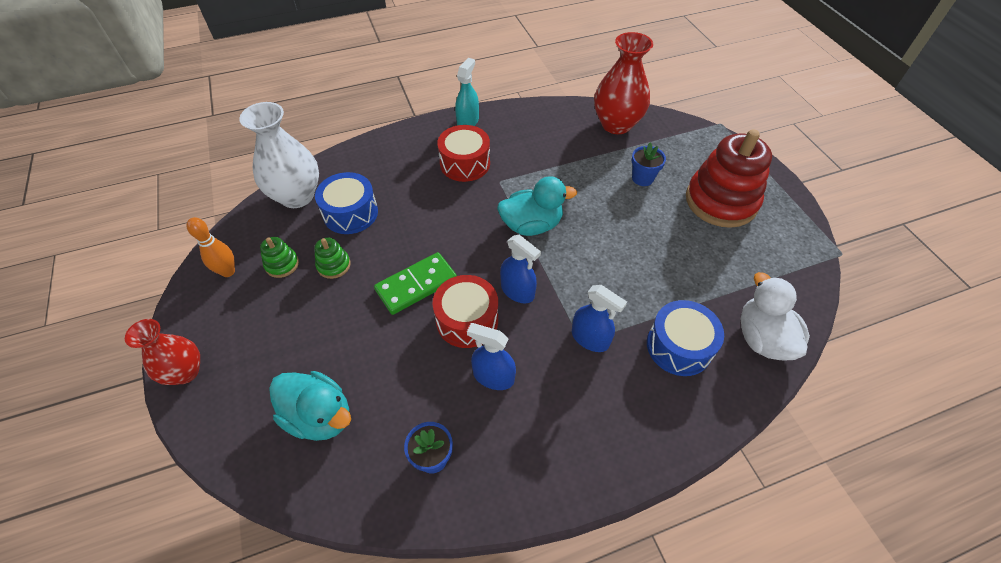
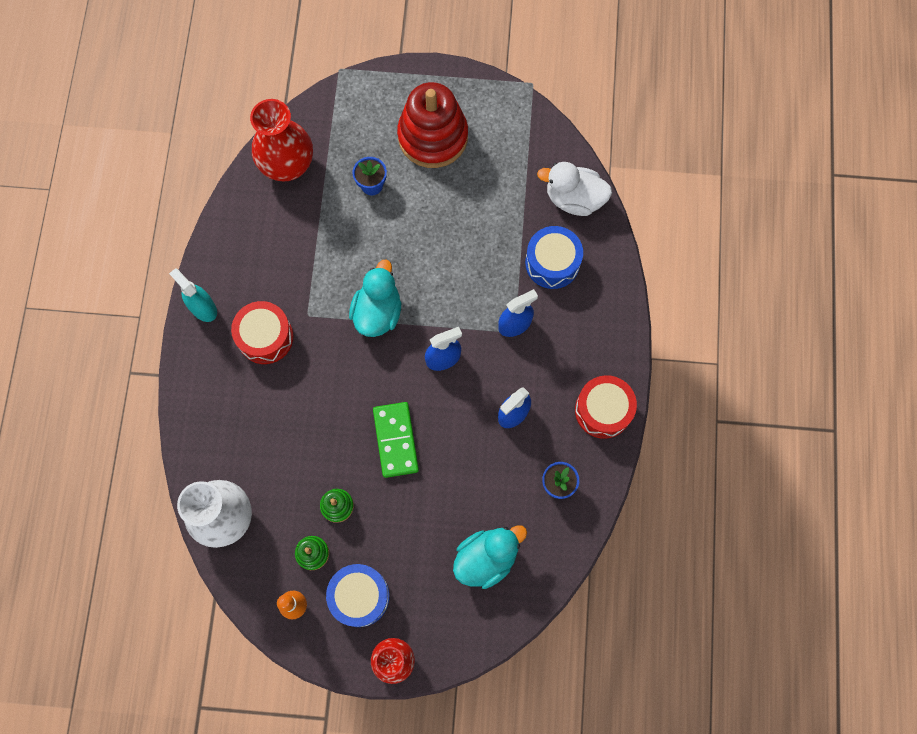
camera: 65 degrees left, 20 degrees up
blue drum [315,172,378,234] -> blue drum moved to [326,564,389,627]
red drum [432,275,498,348] -> red drum moved to [575,375,637,439]

